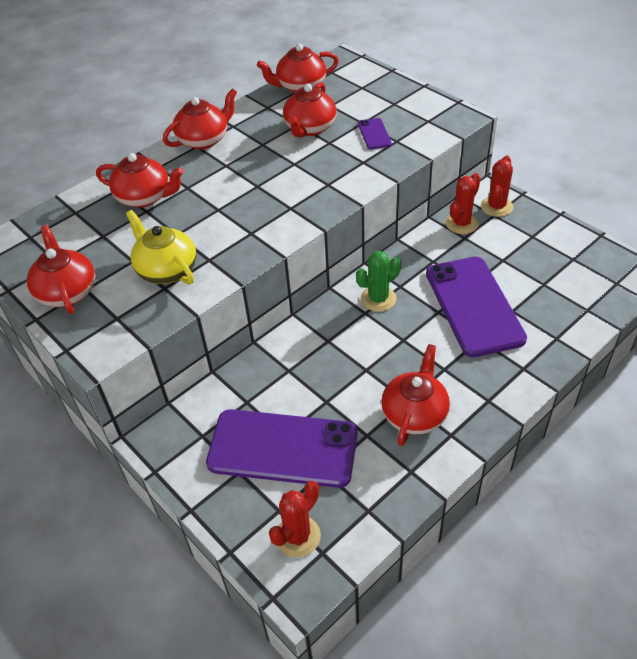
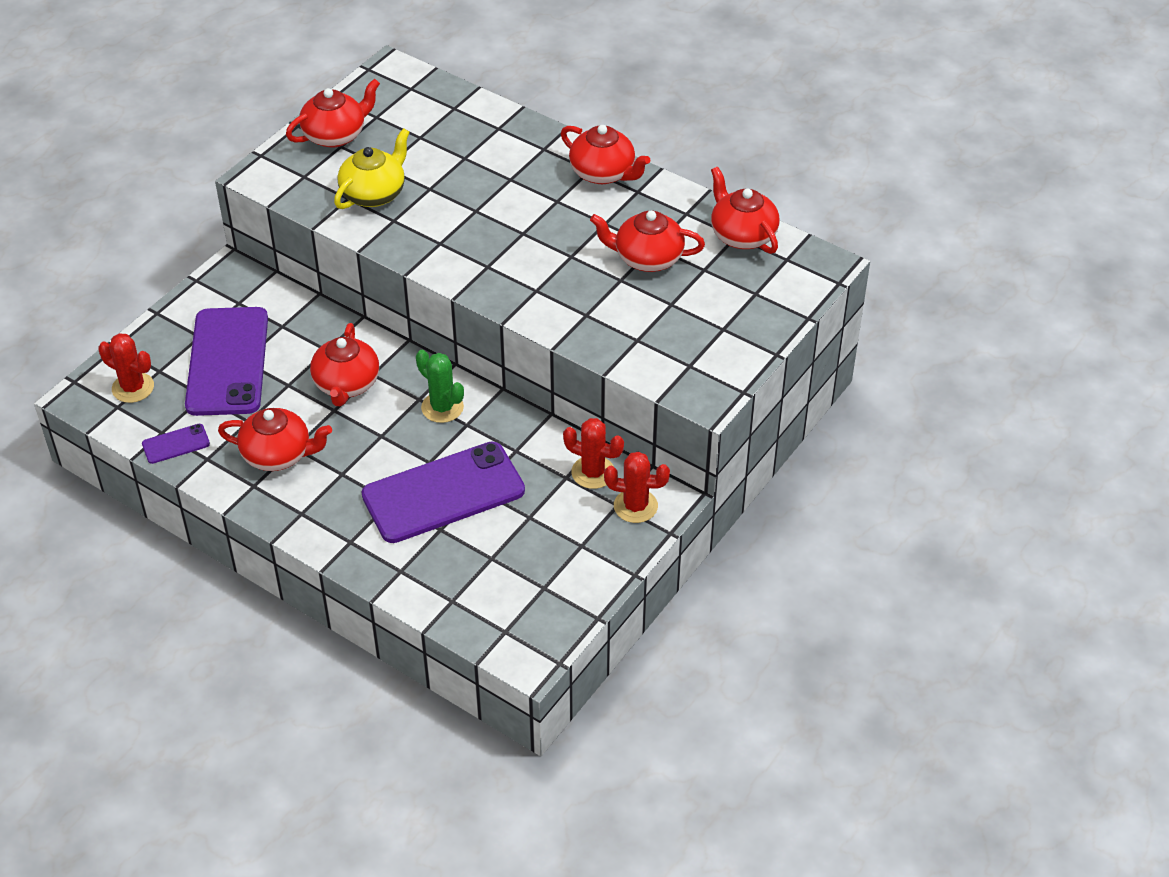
camera: 75 degrees right, 0 degrees up
red teapot [96,153,184,208] -> red teapot moved to [310,323,379,406]
purple phone [358,118,392,150] -> purple phone moved to [142,424,210,464]

